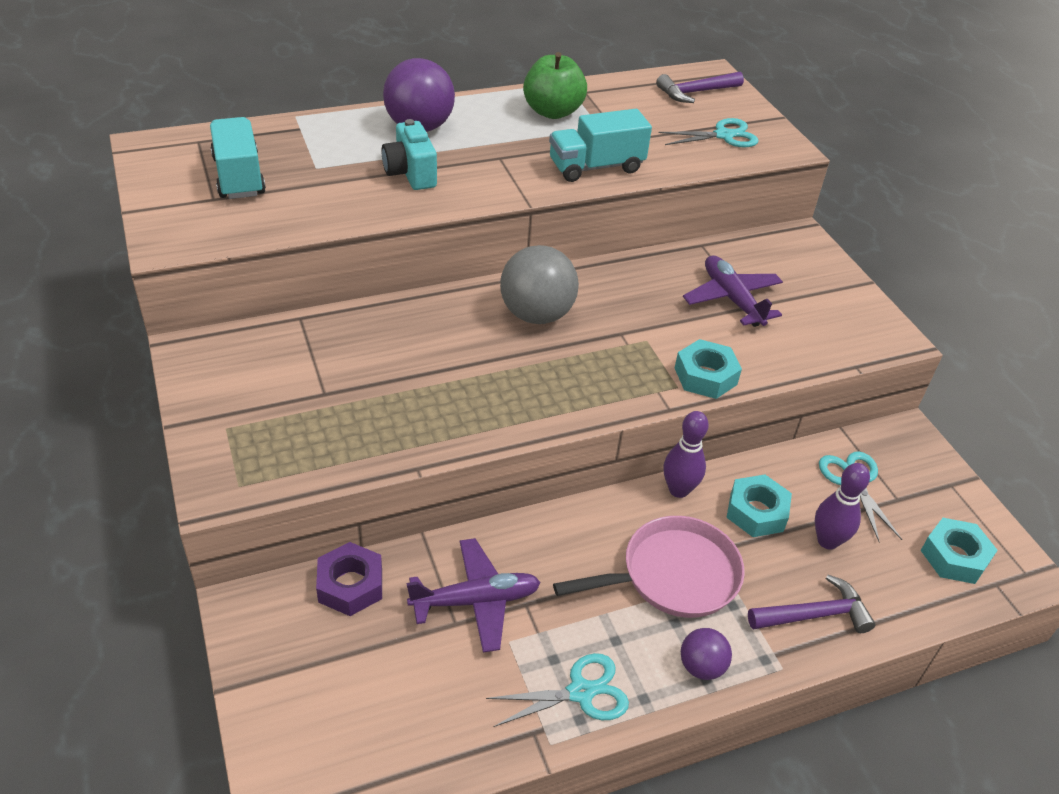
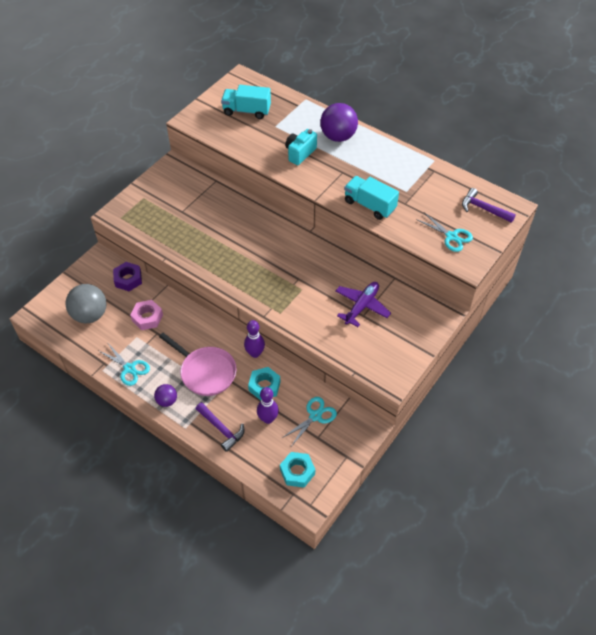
camera: 60 degrees right, 10 degrees up
turquoise truck [210,117,266,199] -> turquoise truck turned 120 degrees counterclockwise [221,85,271,119]
purple plane [407,538,541,653] -> pink nut [130,300,163,330]
grey ball [500,245,579,324] -> grey ball moved to [66,284,107,323]
green apple [523,52,587,119] -> none
turquoise nut [675,339,742,399] -> none

